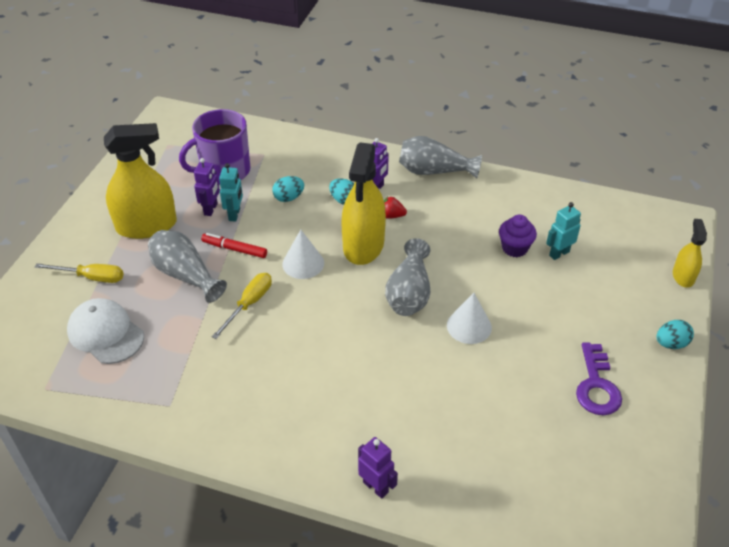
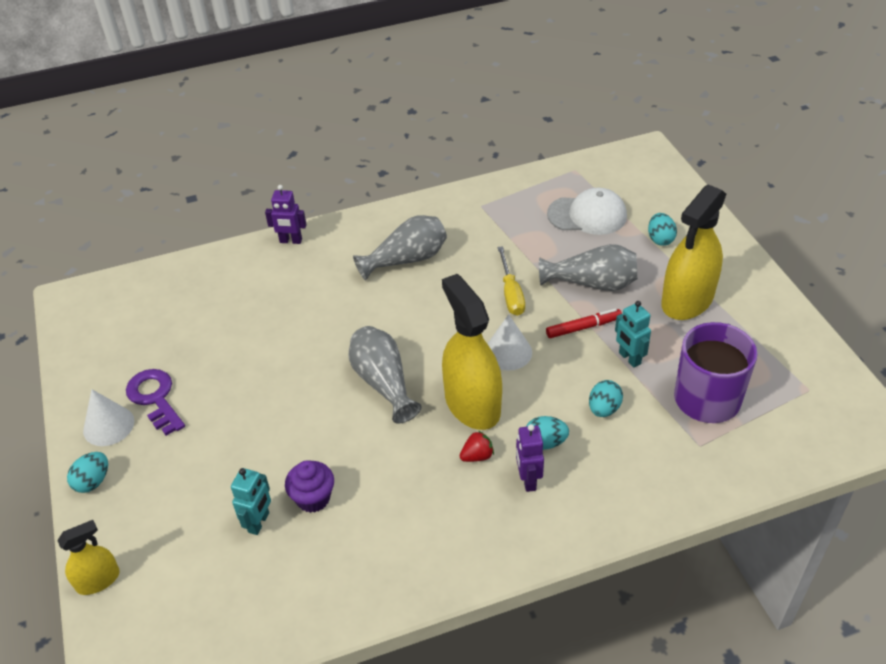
camera: 145 degrees right, 0 degrees up
yellow screwdriver [35,263,123,283] -> turquoise egg [648,213,677,246]
purple robot [194,158,220,216] -> none
grey vase [399,136,482,179] -> grey vase moved to [353,215,447,281]
white cone [447,293,492,344] -> white cone moved to [83,389,134,446]
yellow spray bottle [673,219,707,288] -> yellow spray bottle turned 90 degrees counterclockwise [57,520,120,595]

